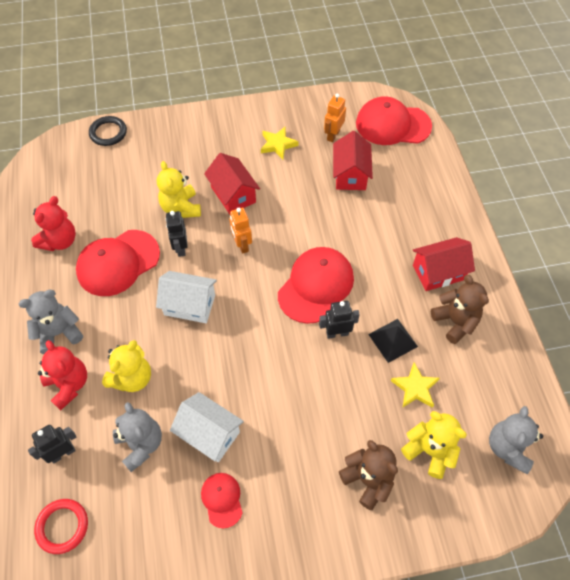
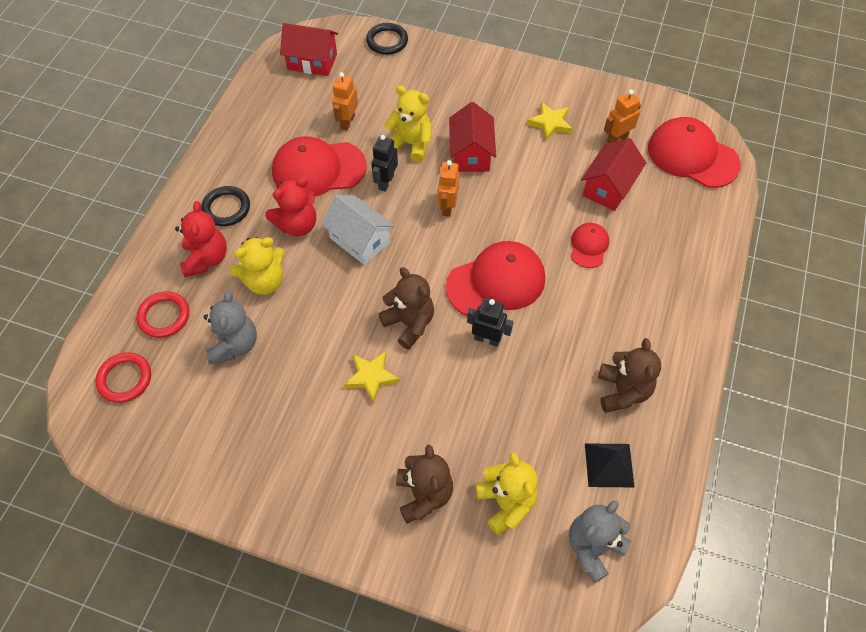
camera: 30 degrees right, 0 degrees up
grey teddy bear [19,290,83,354] -> black ring [201,186,250,226]
black robot [28,425,76,463] -> red ring [136,291,189,338]
red teddy bear [31,196,76,251] -> red teddy bear moved to [265,177,316,236]
yellow teddy bear [157,161,201,218] -> yellow teddy bear turned 105 degrees clockwise [384,86,432,162]
white house [170,392,244,462] -> none
red cap [201,473,243,529] -> red cap moved to [571,223,609,268]
black pyramid [368,319,418,363] -> black pyramid moved to [585,443,634,487]
yellow star [391,362,440,408] -> yellow star moved to [344,351,400,404]
red house [413,237,475,291] -> red house moved to [280,23,338,76]
none -> orange robot [332,72,358,130]
none -> brown teddy bear [379,267,434,350]

